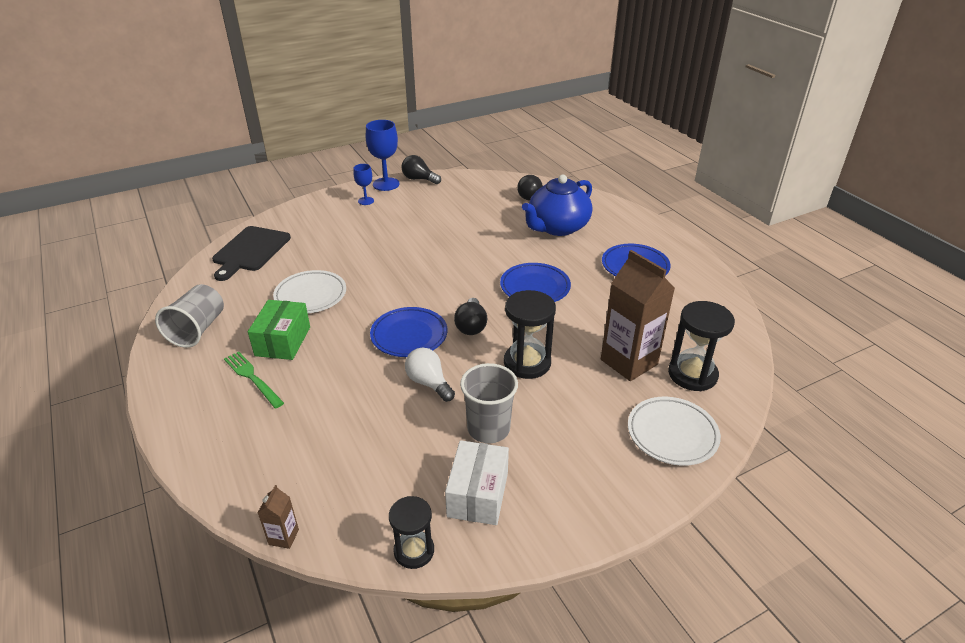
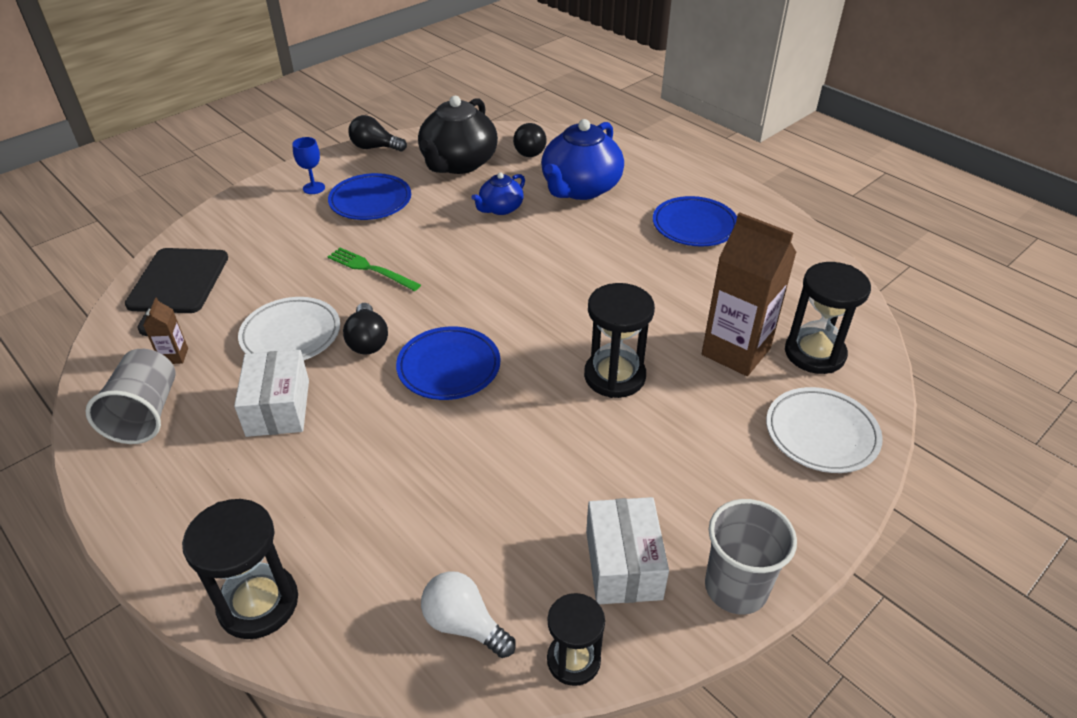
camera: 15 degrees left, 5 degrees up
green fork [224,351,284,409] -> green fork moved to [328,248,421,291]
green box [248,300,310,360] -> white box [234,350,309,437]
brown carton [258,485,299,549] -> brown carton moved to [143,297,188,364]
blue goblet [366,120,400,191] -> none
white light bulb [405,348,455,402] -> white light bulb moved to [421,571,516,658]
black light bulb [454,298,487,335] -> black light bulb moved to [343,303,388,354]
grey cup [460,363,518,443] -> grey cup moved to [705,499,797,615]
blue plate [500,263,571,302] -> blue plate moved to [328,173,411,220]
none -> black hourglass [182,499,298,639]
none -> black teapot [418,96,498,174]
none -> blue teapot [471,172,525,215]

